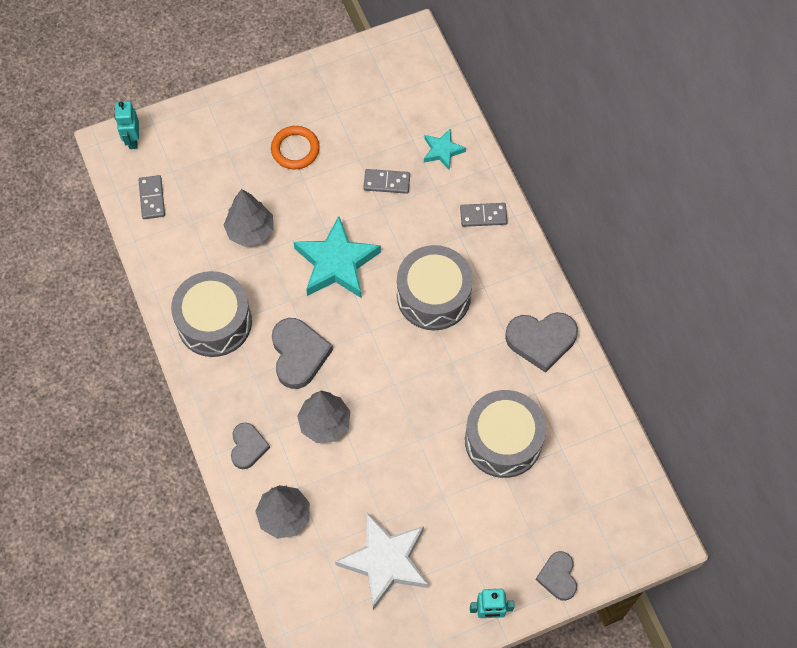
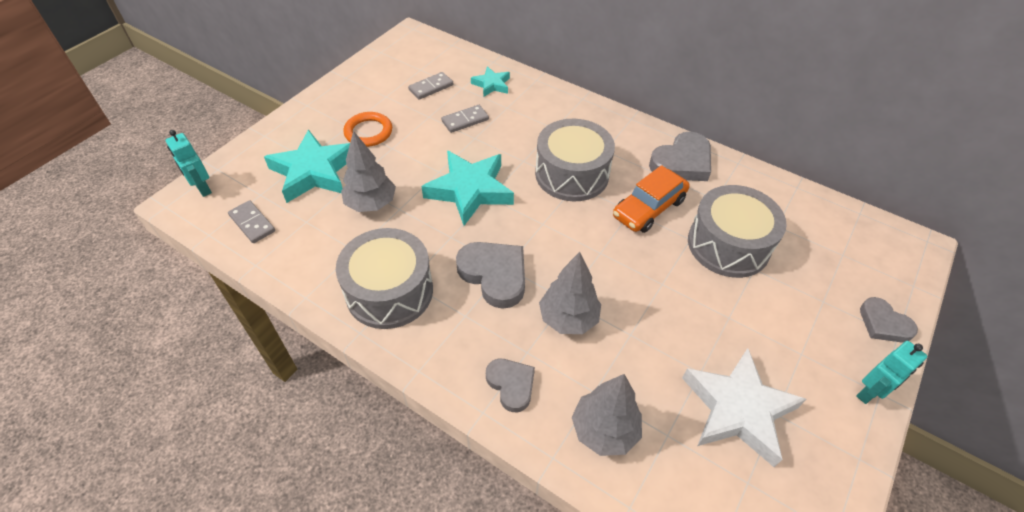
camera: 35 degrees left, 15 degrees down
grey domino [460,203,508,227] -> grey domino moved to [408,72,453,100]
none -> turquoise star [264,129,350,203]
none -> orange car [613,165,690,233]

